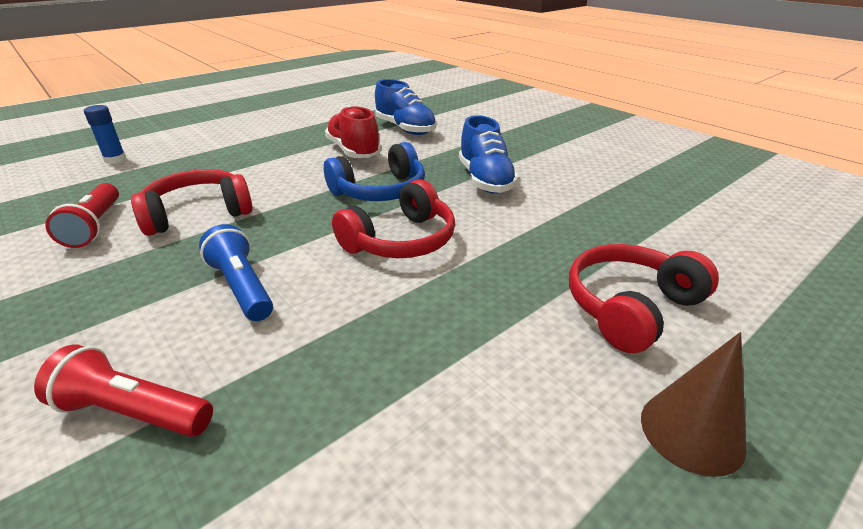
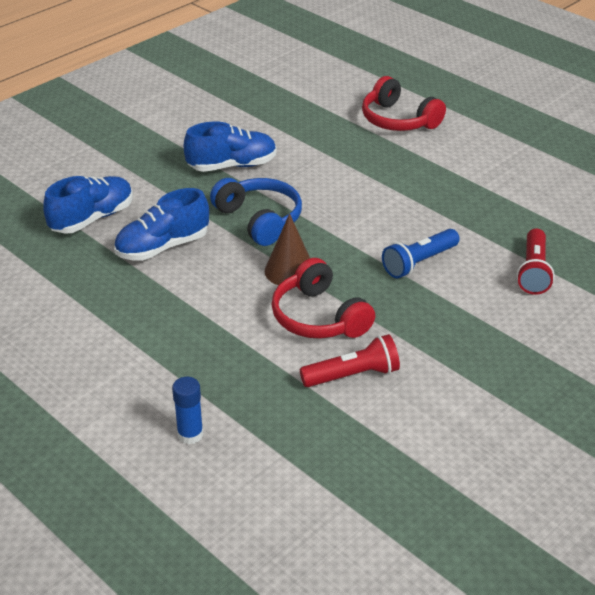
camera: 95 degrees left, 5 degrees up
red shoe [325,106,381,158] -> blue shoe [114,188,209,261]
red headphones [332,179,455,258] -> none
brown cone [641,332,747,477] -> brown cone moved to [265,213,310,285]

